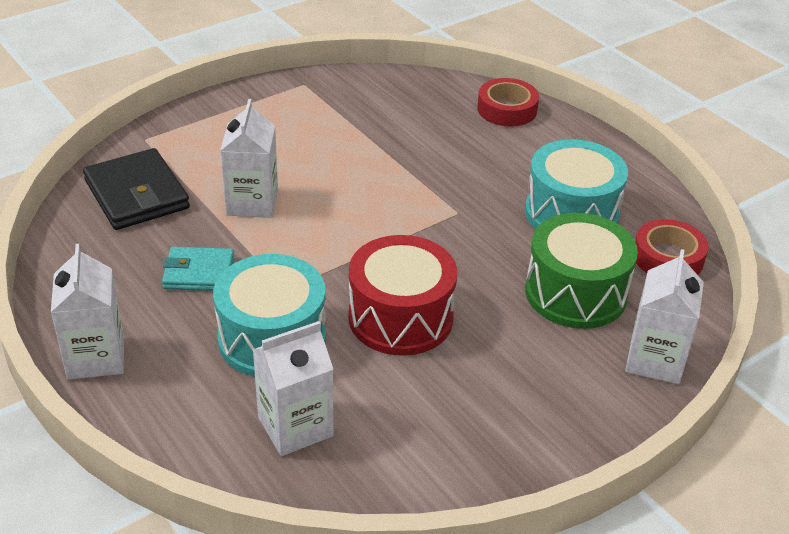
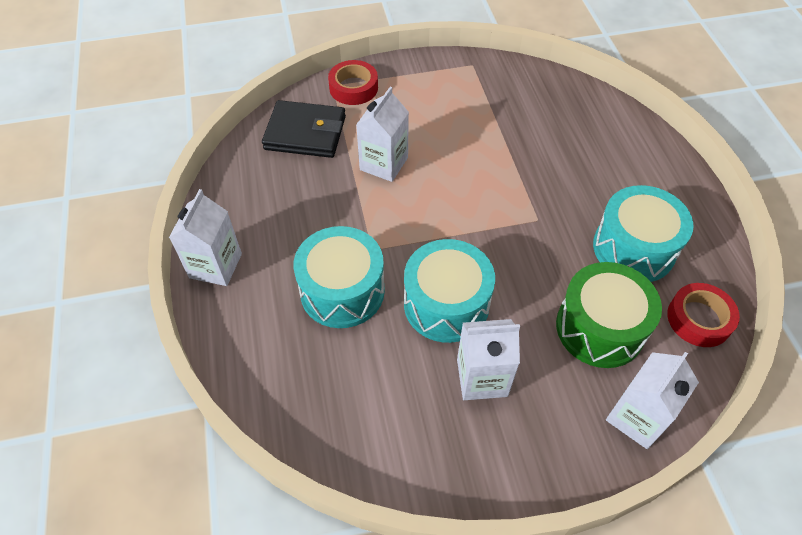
camera: 25 degrees right, 15 degrees up
black wallet [83,148,190,230] -> black wallet turned 75 degrees counterclockwise [262,100,346,158]
turquoise wallet [162,247,234,291] -> none
white carton [253,321,334,456] -> white carton moved to [457,319,520,400]
red drum [348,235,457,356] -> turquoise drum [404,239,495,343]
red tape [477,78,539,127] -> red tape moved to [328,60,378,105]

